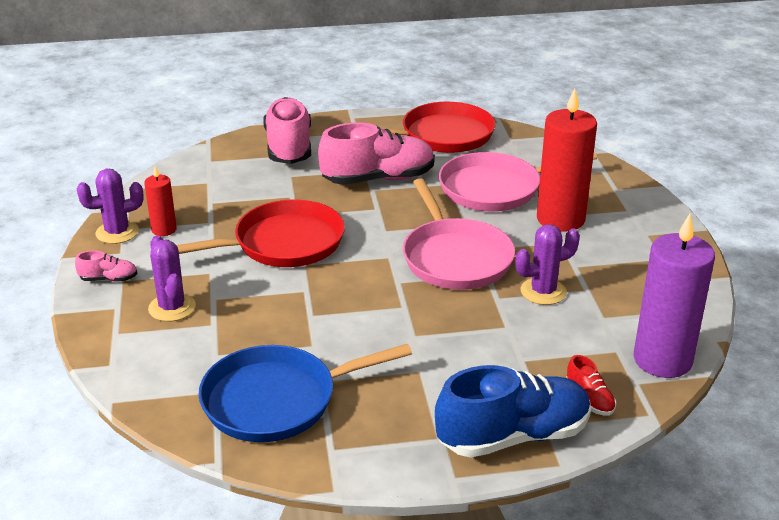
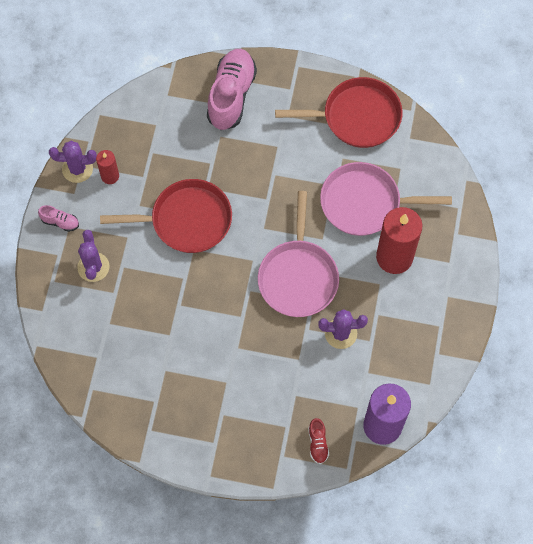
camera: 20 degrees right, 35 degrees up
blue pan [199,344,412,442] -> none
pink shoe [318,122,435,185] -> none
blue shoe [435,365,591,458] -> none

